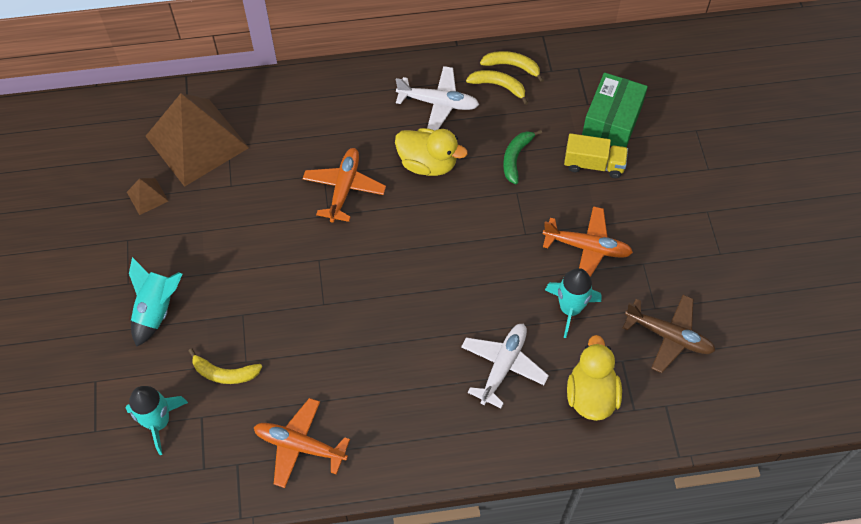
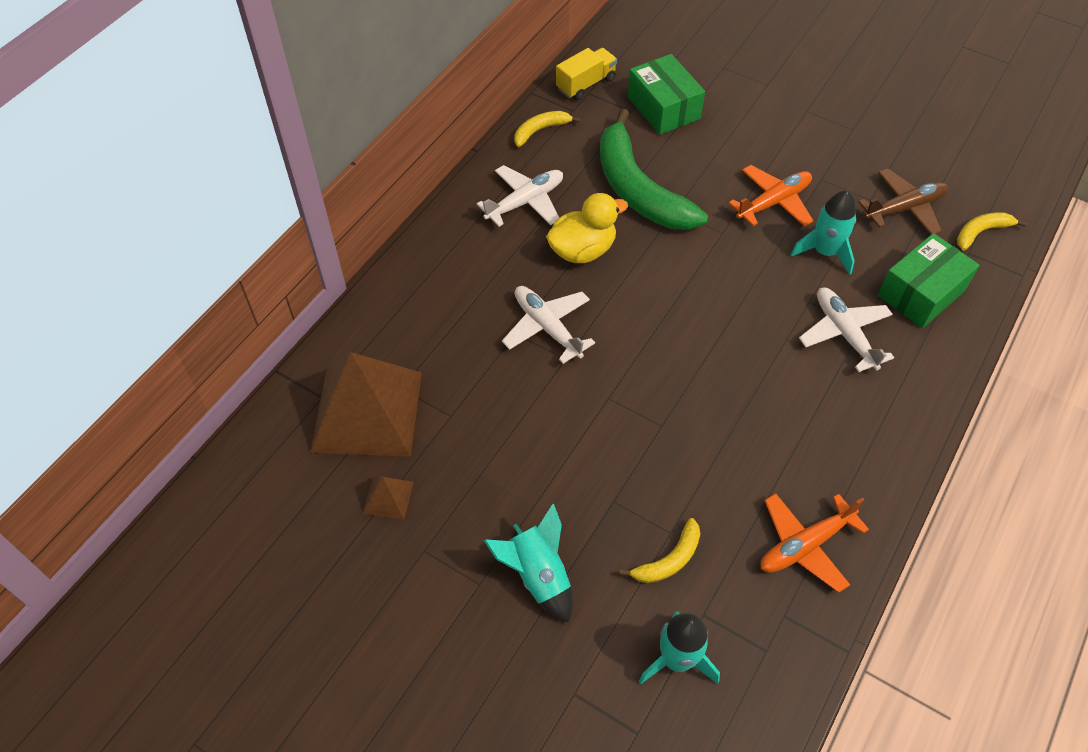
camera: 50 degrees left, 5 degrees down
orange plane [303,148,386,223] -> white plane [502,286,595,364]
yellow banana [466,70,528,105] -> yellow banana moved to [957,212,1028,251]
green banana [503,130,542,184] -> green banana [600,109,708,230], size x2.21
yellow truck [564,133,628,178] -> yellow truck moved to [556,48,617,100]
yellow duck [567,335,622,421] -> green box [878,233,980,328]

